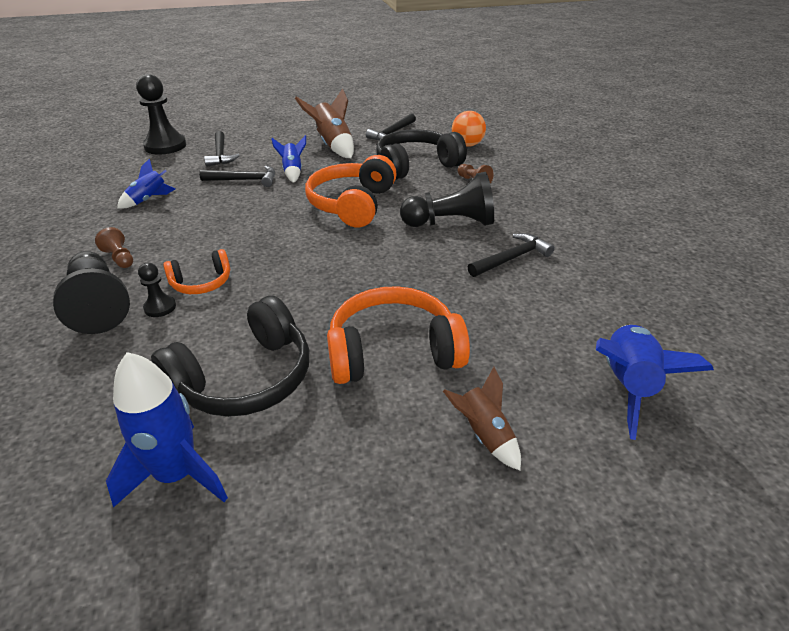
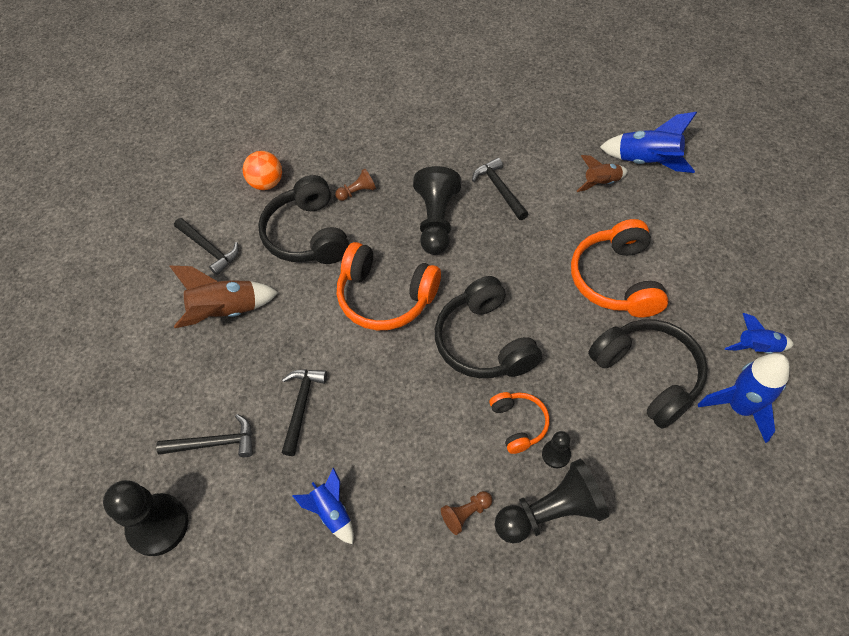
camera: 80 degrees left, 20 degrees up
blue rocket [271,135,306,183] -> blue rocket moved to [725,313,794,354]
brown rocket [443,367,521,470] -> brown rocket moved to [577,155,628,192]
none -> black headphones [435,276,542,378]

